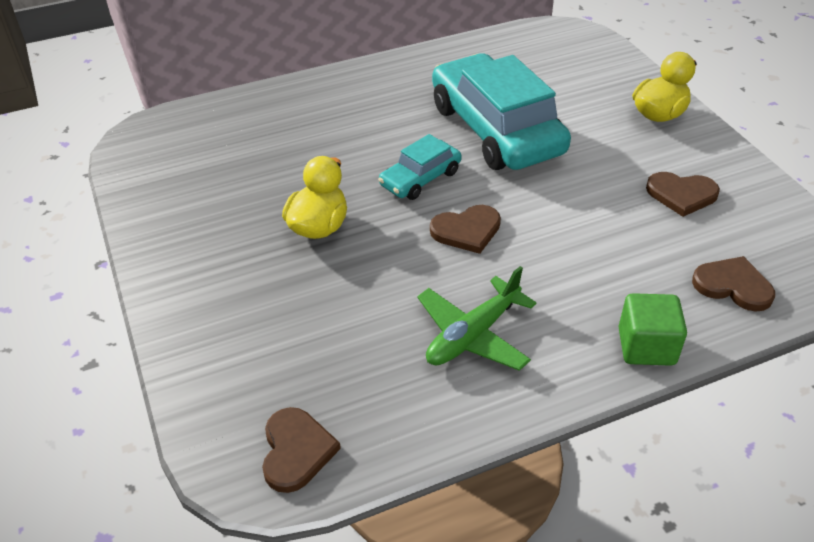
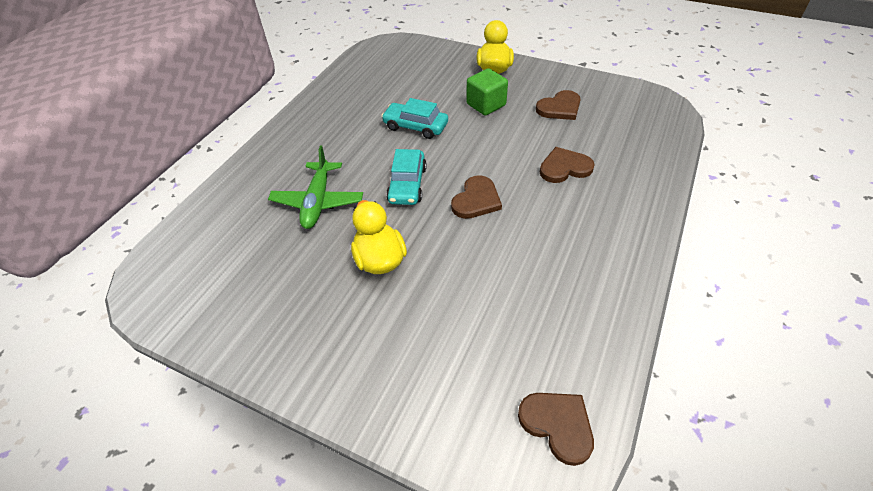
camera: 40 degrees left, 5 degrees up
green plane [417,266,536,371] -> green plane moved to [268,146,363,229]
turquoise car [432,53,571,170] -> turquoise car [382,98,448,139], size x0.49
green cube [618,293,687,366] -> green cube moved to [466,68,508,115]
brown heart [692,256,775,312] -> brown heart moved to [540,147,595,183]

